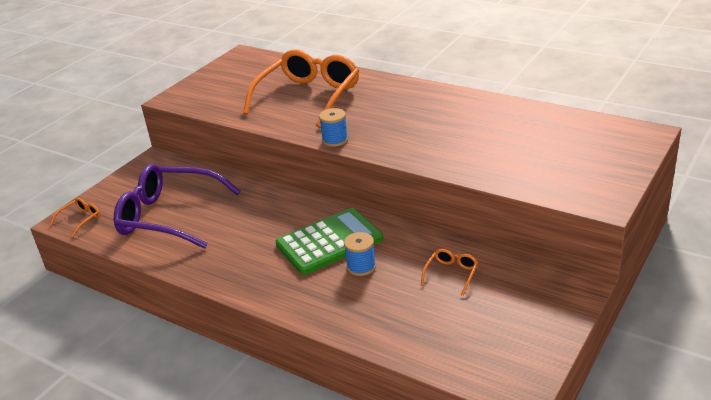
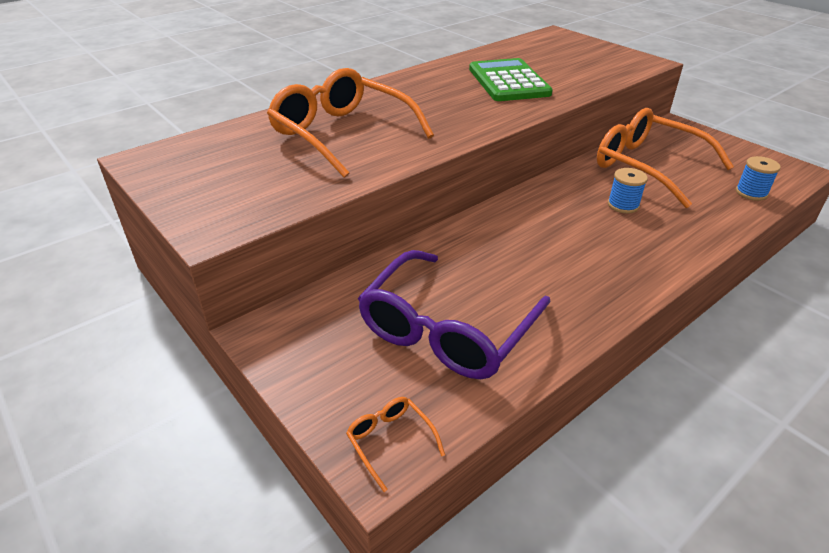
camera: 75 degrees left, 5 degrees up
green calculator [275,208,383,275] -> green calculator moved to [469,58,553,101]
blue spool [319,108,348,147] -> blue spool moved to [736,156,781,201]
orange glasses [421,249,478,296] -> orange glasses [597,108,734,208], size x2.48

